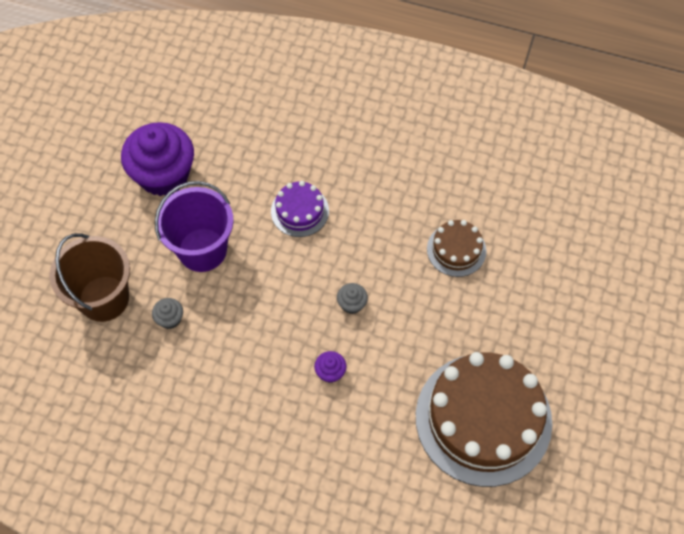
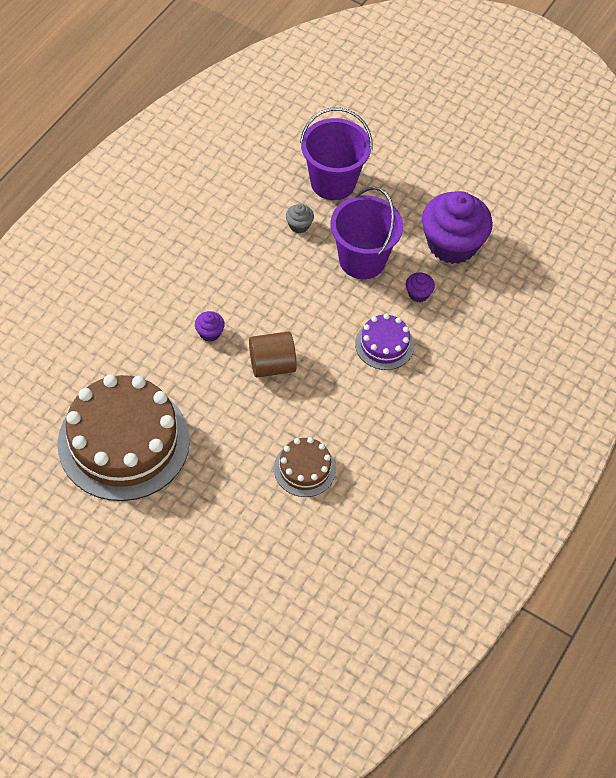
camera: 100 degrees right, 5 degrees down
brown bucket [49,233,130,322] -> purple bucket [300,107,373,200]
grey cupcake [337,283,368,314] -> brown cylinder [249,331,297,378]
none -> purple cupcake [406,272,435,302]

